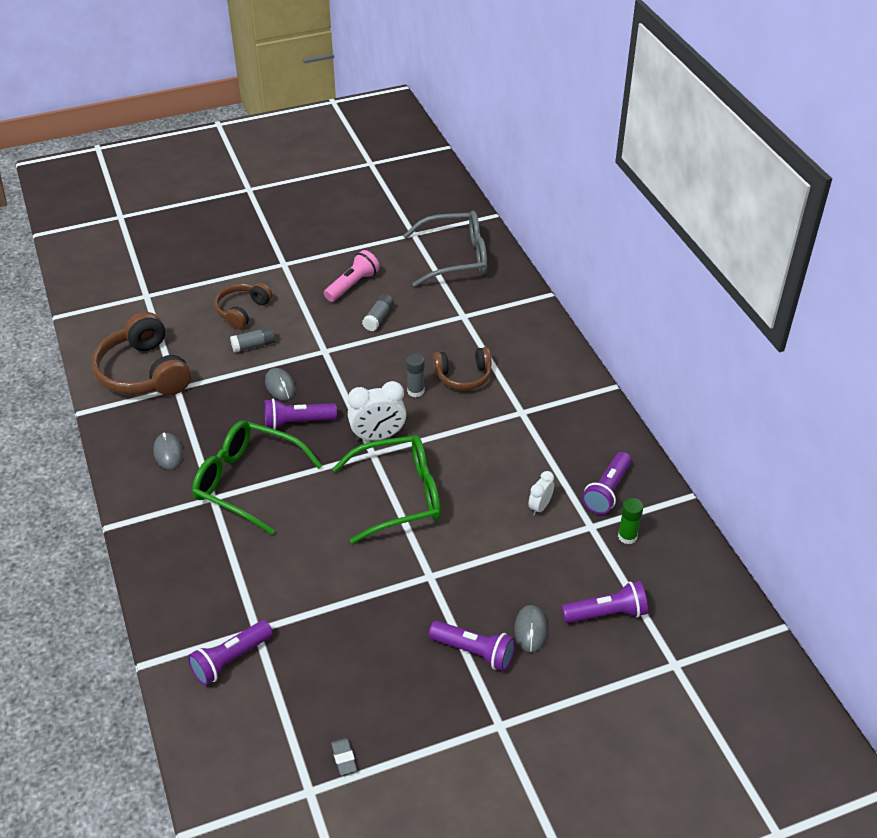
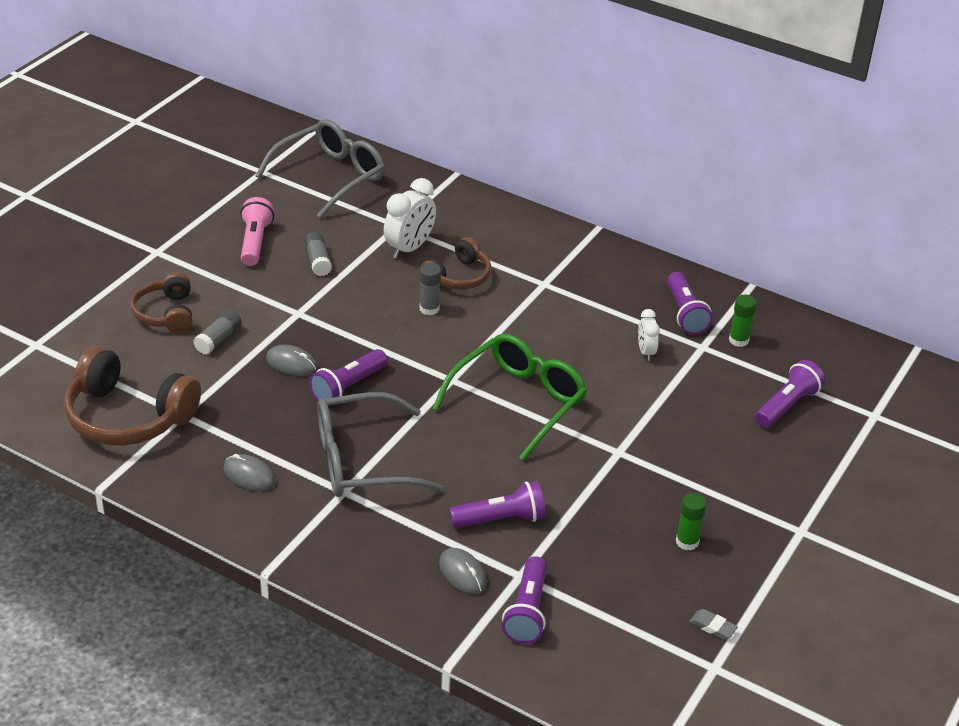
camera: 40 degrees left, 5 degrees down
green glasses [192,421,323,535] -> grey glasses [317,392,444,497]
white clock [348,381,406,441] -> white clock moved to [384,178,436,259]
purple flashlight [429,621,516,671] -> purple flashlight moved to [449,481,545,528]
grey mouse [514,605,548,653] -> grey mouse moved to [439,548,487,594]
none -> green glue stick [676,493,707,551]

